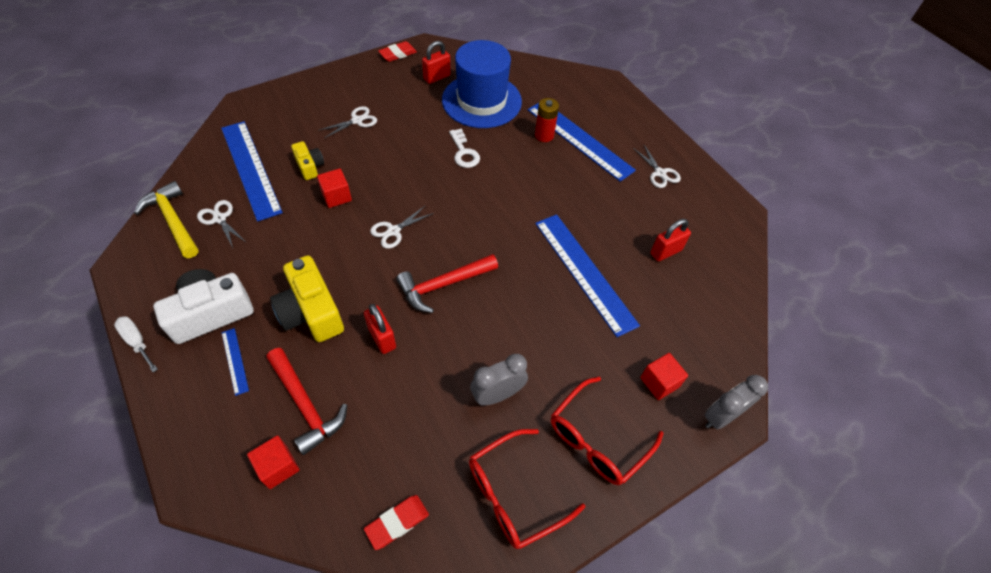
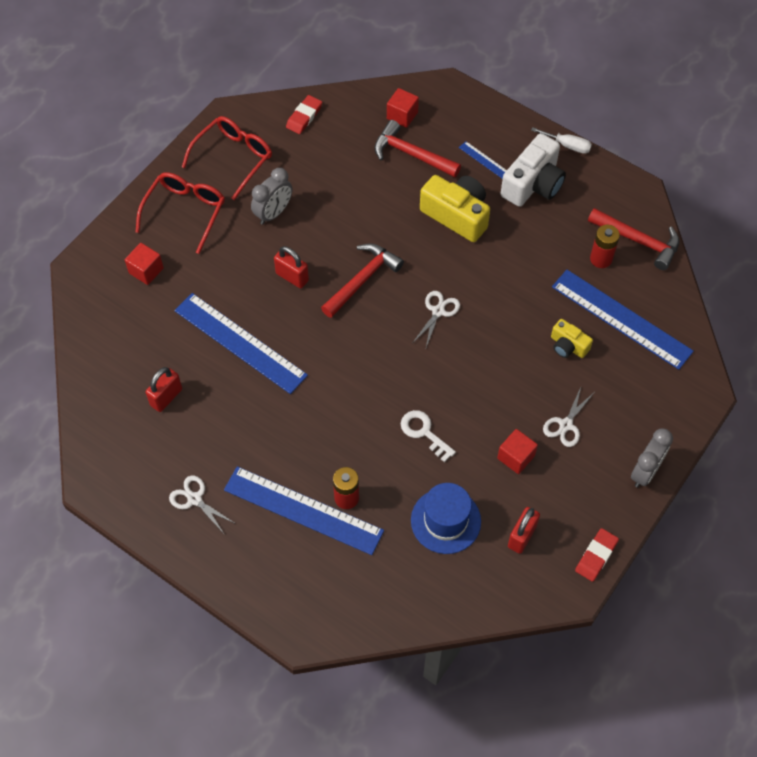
camera: 160 degrees right, 5 degrees up
yellow hammer [134,181,199,258] -> red hammer [588,208,679,270]
white scissors [197,200,247,248] -> red battery [590,225,620,268]
red cube [317,168,352,208] -> red cube moved to [497,429,538,474]
red padlock [364,304,396,354] -> red padlock moved to [274,246,309,288]
blue hat [442,40,522,128] -> blue hat [411,483,481,554], size x0.66
grey clock [705,375,768,429] -> grey clock moved to [631,428,673,488]

